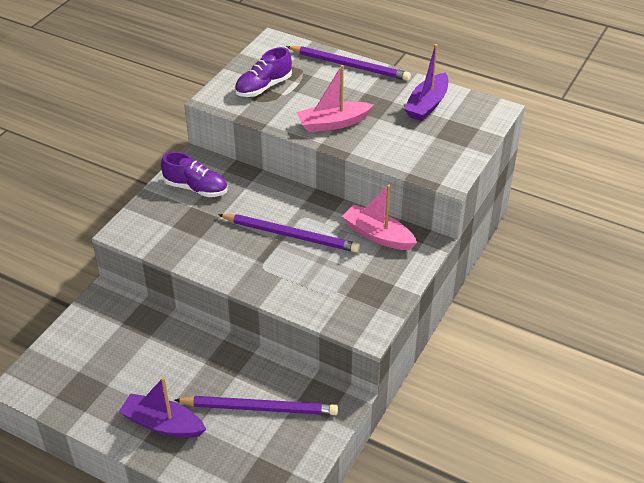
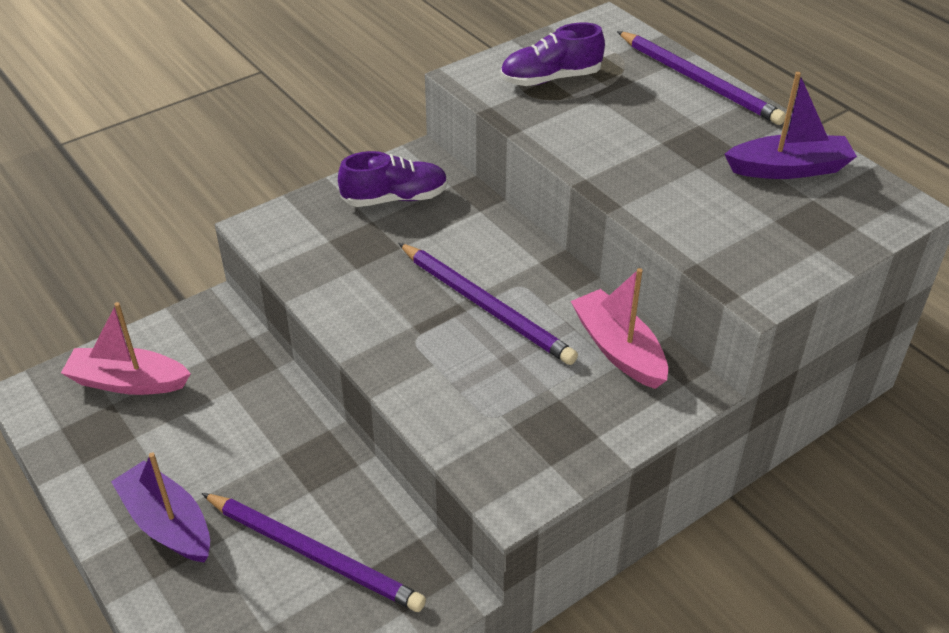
camera: 25 degrees right, 0 degrees up
purple shoe [161,152,228,197] -> purple shoe turned 60 degrees counterclockwise [338,151,448,207]
pink boat [296,65,373,132] -> pink boat moved to [61,302,191,395]
purple boat [404,44,449,121] -> purple boat turned 150 degrees counterclockwise [725,72,857,179]

